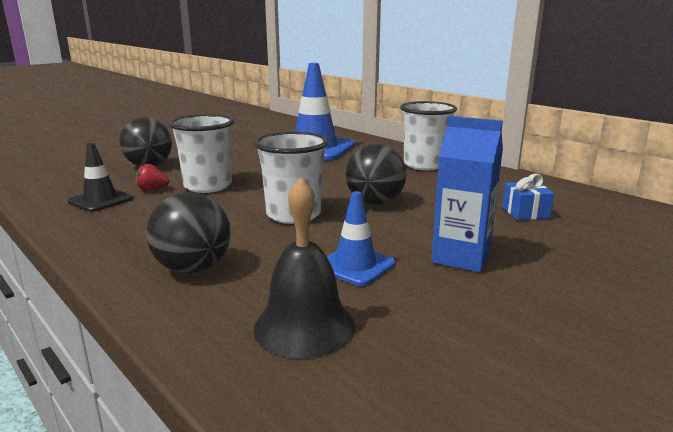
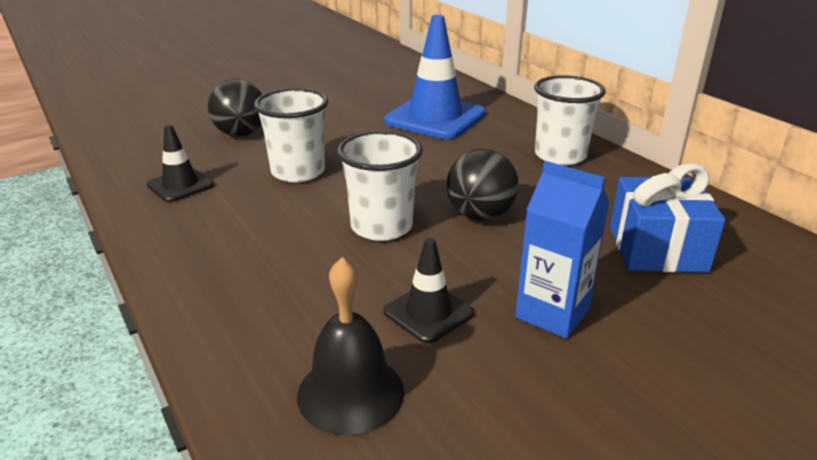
camera: 10 degrees right, 10 degrees up
red strawberry [136,164,169,191] -> none
black ball [146,192,231,274] -> none
blue traffic cone [326,191,395,286] -> black traffic cone [383,238,474,343]
blue gift [502,173,554,220] -> blue gift [610,163,726,273], size x1.87

